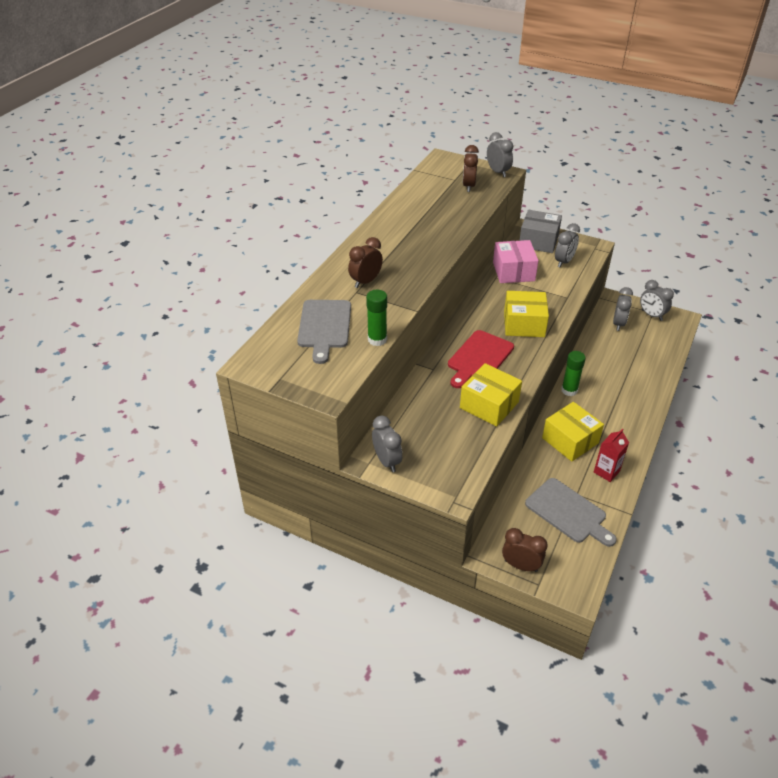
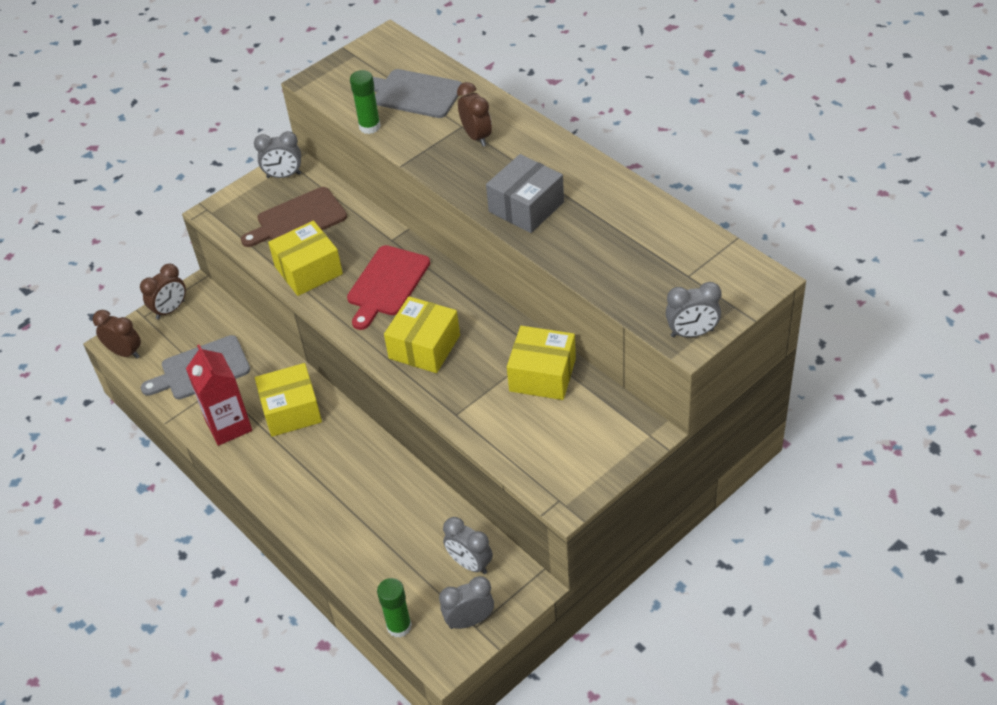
camera: 115 degrees right, 5 degrees up
red cutting board [448,330,514,388] -> red cutting board turned 120 degrees counterclockwise [347,245,430,330]
brown clock [463,145,479,192] -> brown clock moved to [93,310,141,359]
pink box [493,240,539,283] -> yellow box [507,326,576,400]
grey box [520,210,562,253] -> grey box moved to [486,154,564,233]
grey clock [555,223,580,267] -> none
green glue stick [561,351,586,396] -> green glue stick moved to [377,578,412,638]
red carton [594,429,629,482] -> red carton [186,345,252,446], size x1.54
none -> brown cutting board [241,187,347,247]

